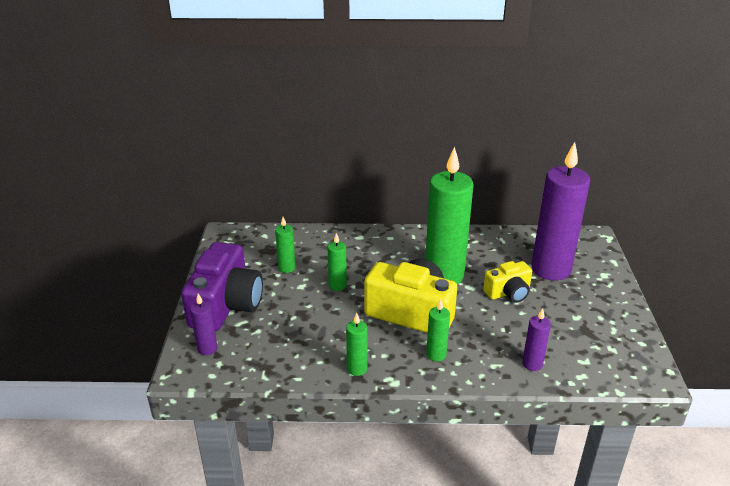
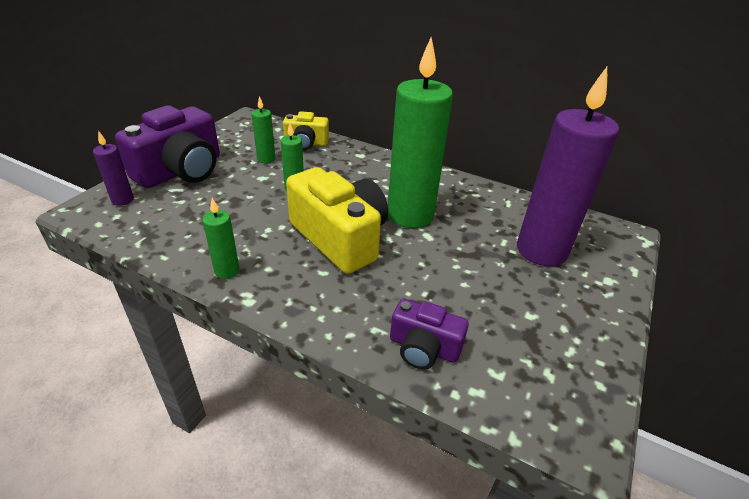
camera: 25 degrees right, 5 degrees up
green candle [426,299,450,361] -> none
yellow camera [483,261,532,303] -> yellow camera moved to [283,111,329,150]
purple candle [522,308,551,371] -> purple camera [390,298,469,369]

